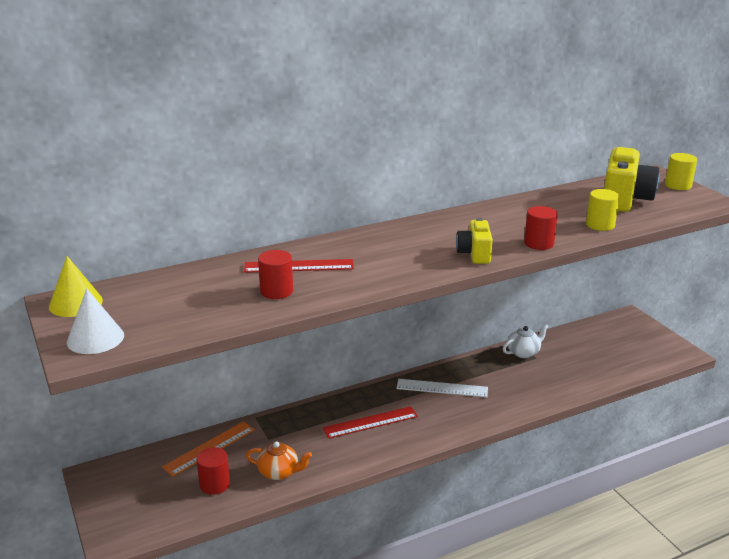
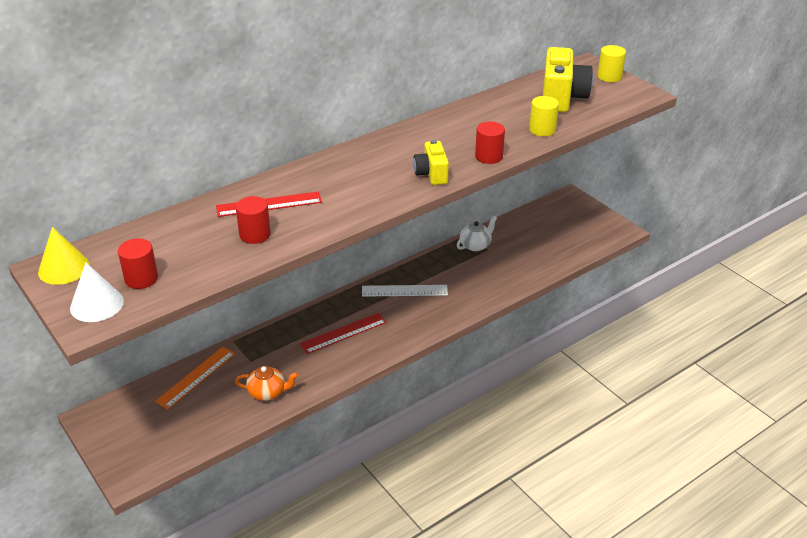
camera: 10 degrees left, 10 degrees up
red cylinder [196,447,230,495] -> red cylinder moved to [118,238,158,289]

